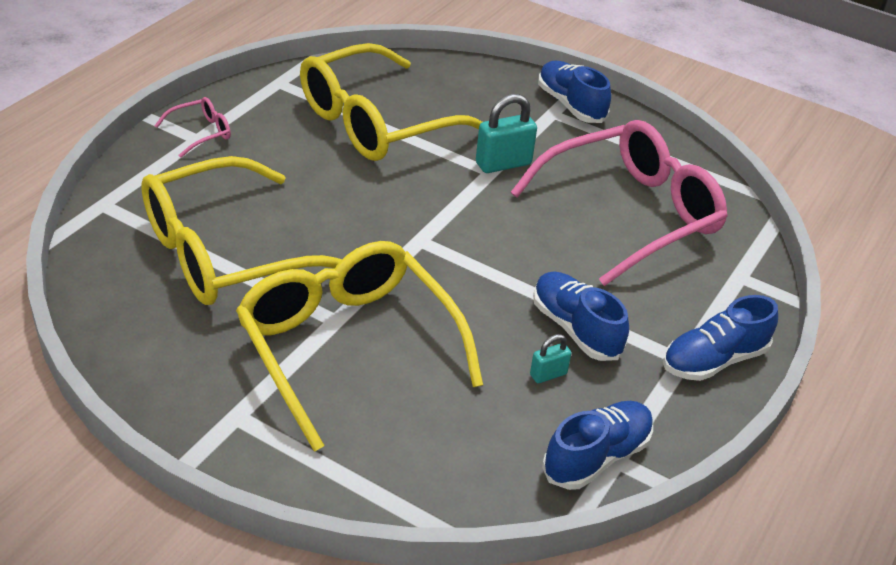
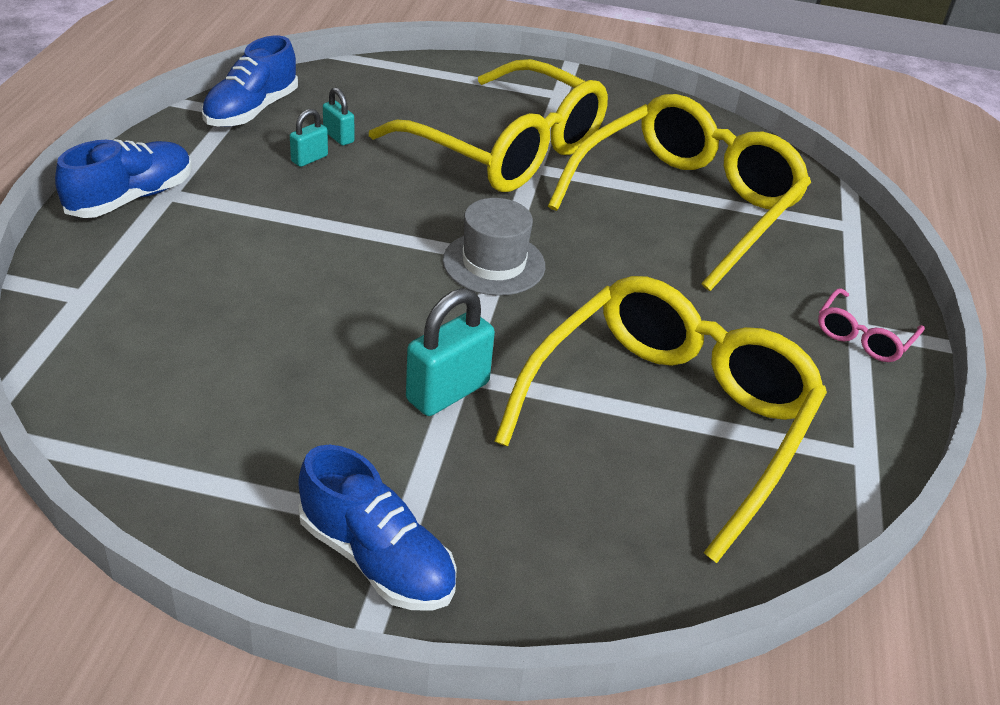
camera: 160 degrees right, 0 degrees up
pink glasses [511,120,728,286] -> none
blue shoe [533,272,629,361] -> none
none -> turquoise padlock [323,87,354,146]
none -> grey hat [443,198,545,296]

